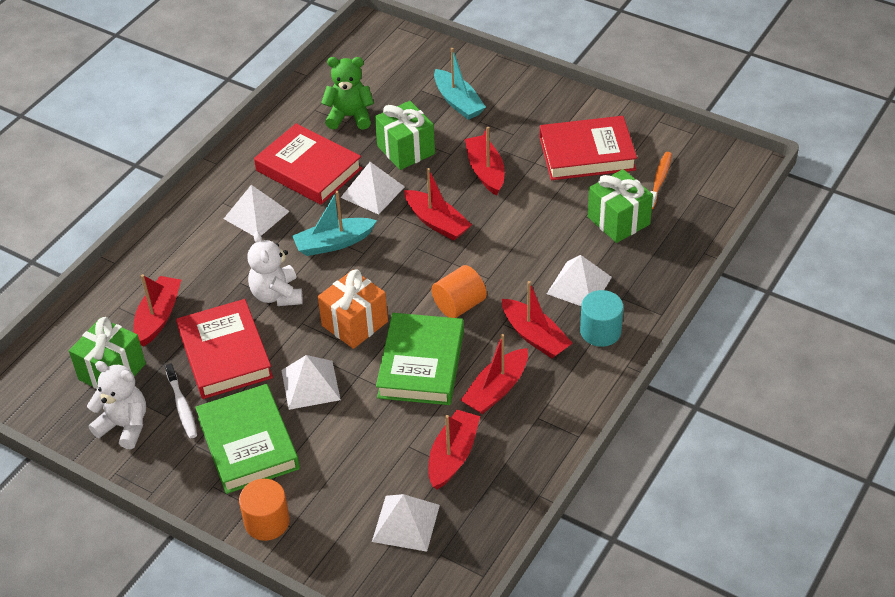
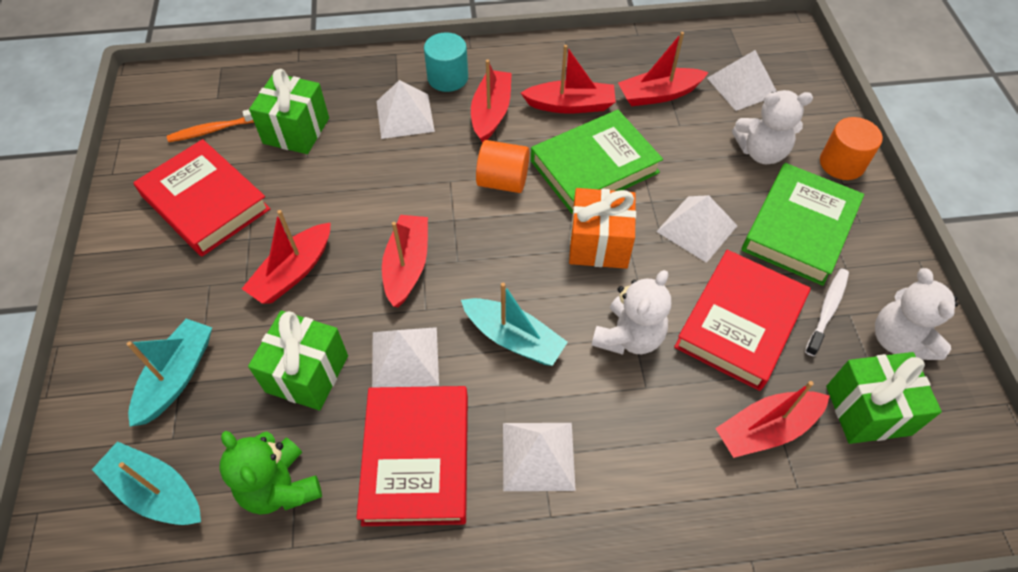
camera: 130 degrees left, 10 degrees up
none -> turquoise boat [92,441,201,525]
none -> white teddy bear [732,90,813,164]

